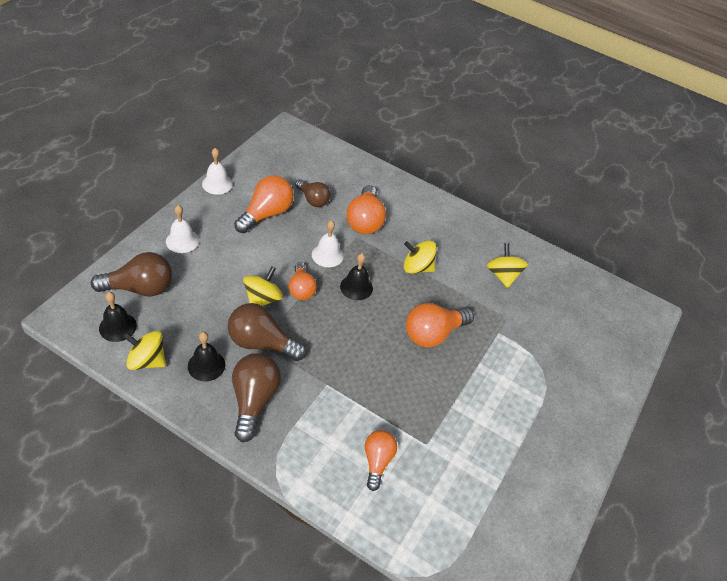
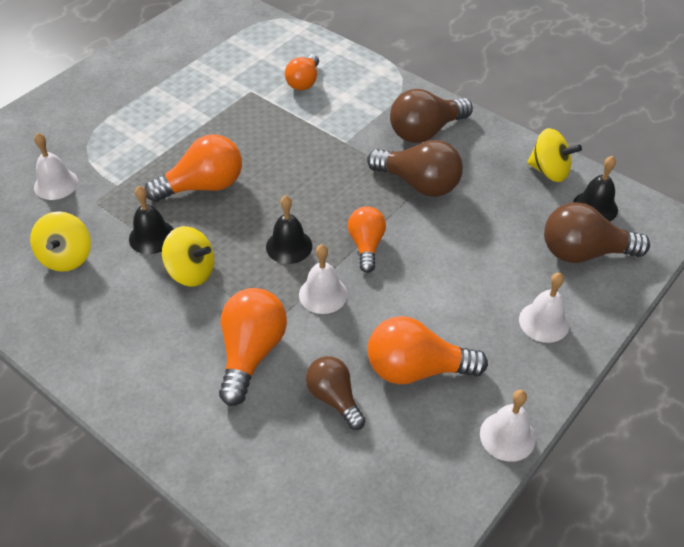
camera: 165 degrees left, 0 degrees up
black bell [188,332,225,381] -> black bell moved to [129,186,174,254]
brown light bulb [232,353,281,442] -> brown light bulb turned 45 degrees clockwise [390,89,473,143]
orange light bulb [234,175,294,233] -> orange light bulb turned 45 degrees clockwise [367,316,488,384]
yellow spinning top [243,267,283,306] -> none
none -> white bell [34,133,78,200]

